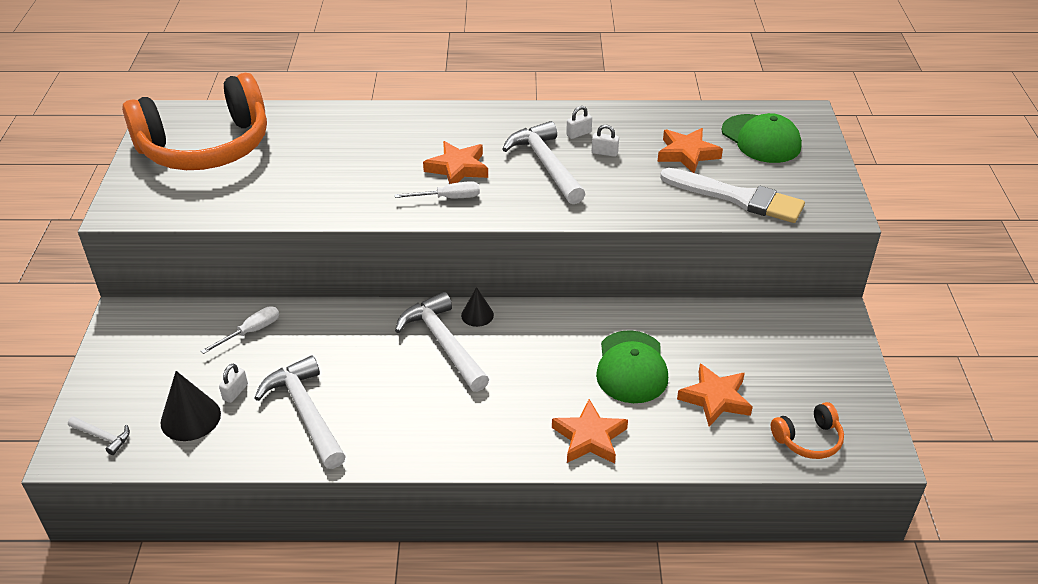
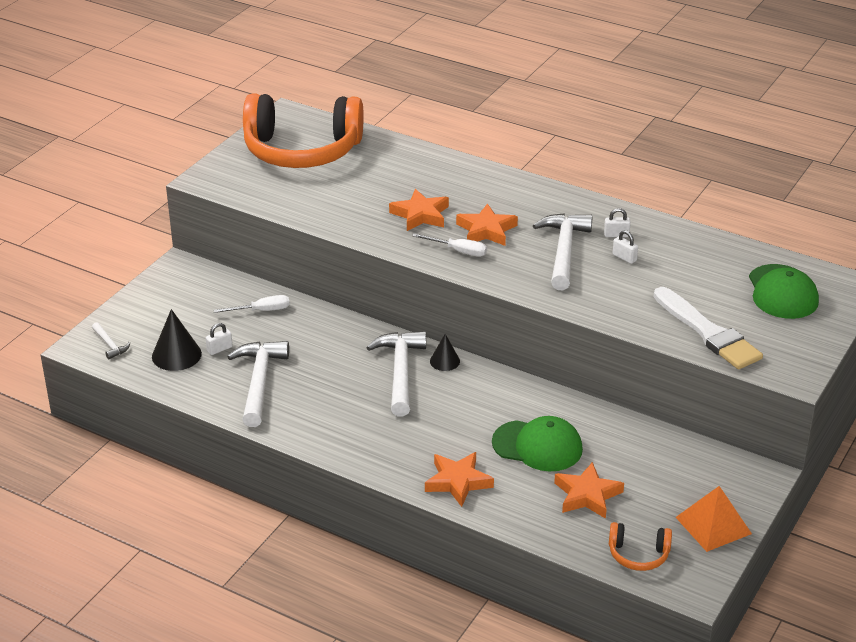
camera: 30 degrees right, 5 degrees down
green cap [596,330,668,403] -> green cap turned 105 degrees counterclockwise [492,416,583,471]
orange star [657,128,723,173] -> orange star moved to [389,189,449,231]
none -> orange pyramid [676,486,752,552]

